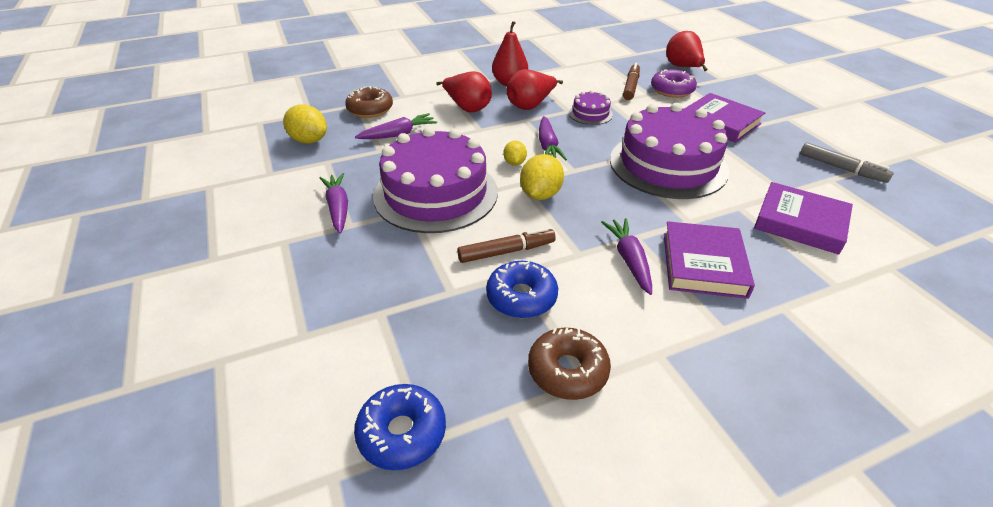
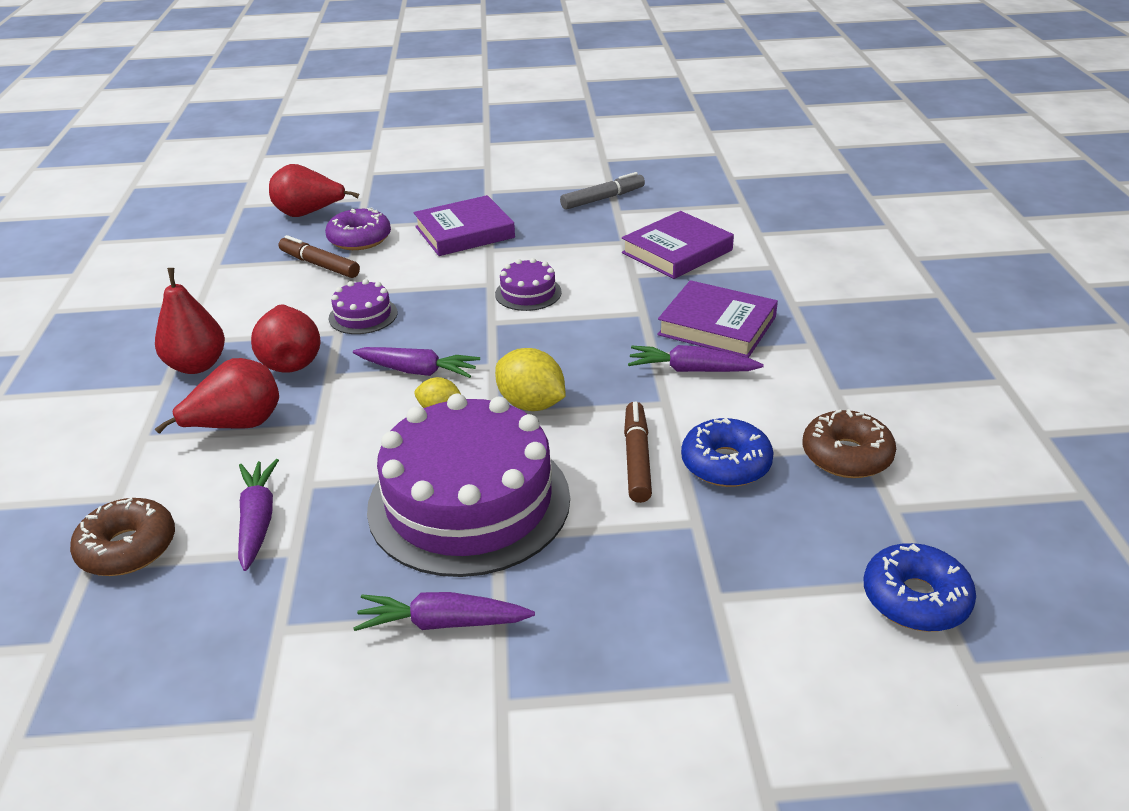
camera: 70 degrees left, 5 degrees down
yellow lemon [283,104,327,144] -> none
purple cake [610,103,729,199] -> purple cake [495,258,562,311], size x0.44

